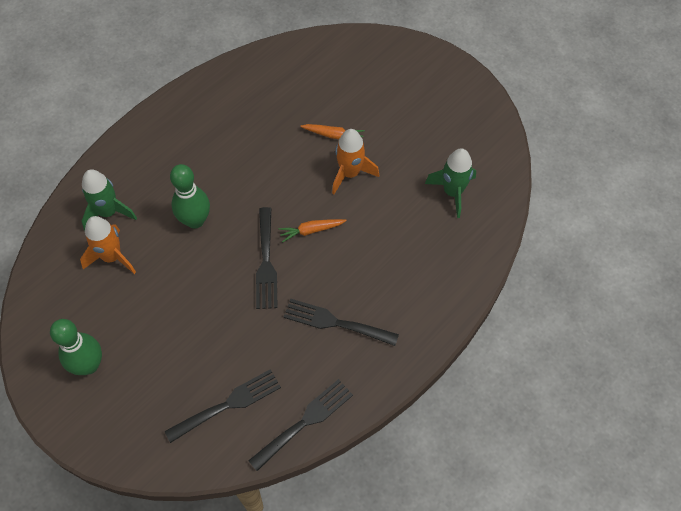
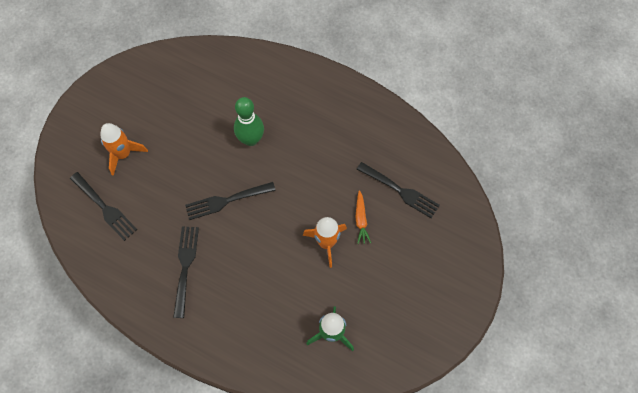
camera: 75 degrees right, 5 degrees up
green bowling pin [50,319,102,375] -> none
orange rocket [80,216,136,274] -> orange rocket moved to [100,123,148,176]
green rocket [82,169,137,231] -> none
black fork [248,379,353,471] -> black fork moved to [356,162,440,218]
orange carrot [279,219,347,242] -> none

